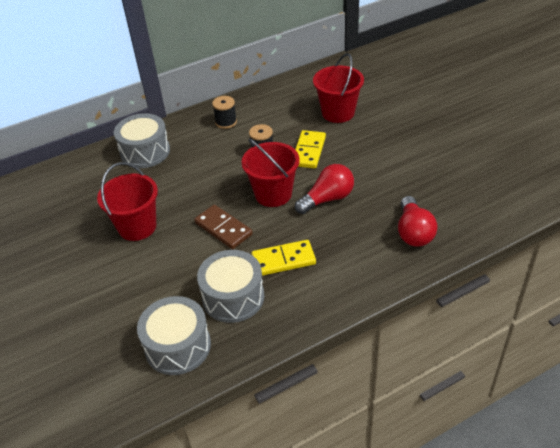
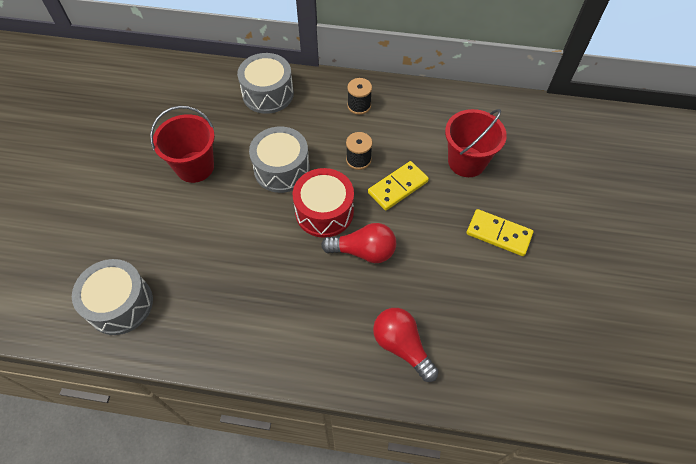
camera: 35 degrees right, 15 degrees up
brown domino [194,205,253,249] -> none
grey drum [197,250,264,323] -> grey drum moved to [249,126,310,193]
red bucket [242,139,300,207] -> red drum [293,168,354,238]
yellow domino [251,240,316,276] -> yellow domino moved to [467,209,533,256]
red light bulb [398,196,438,247] -> red light bulb turned 105 degrees clockwise [373,308,439,382]

